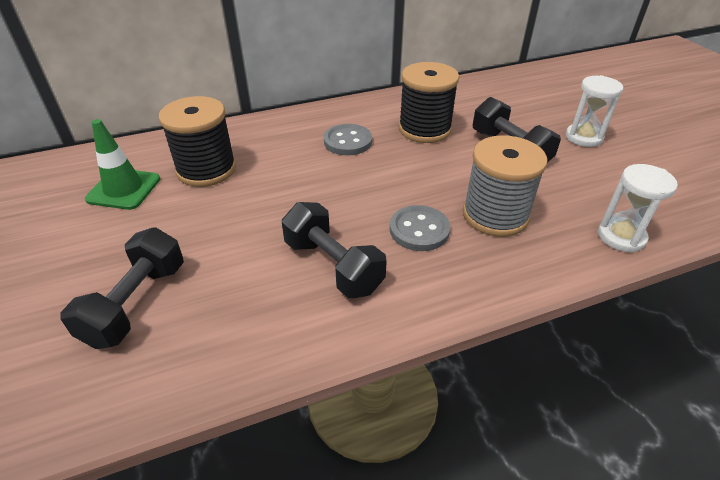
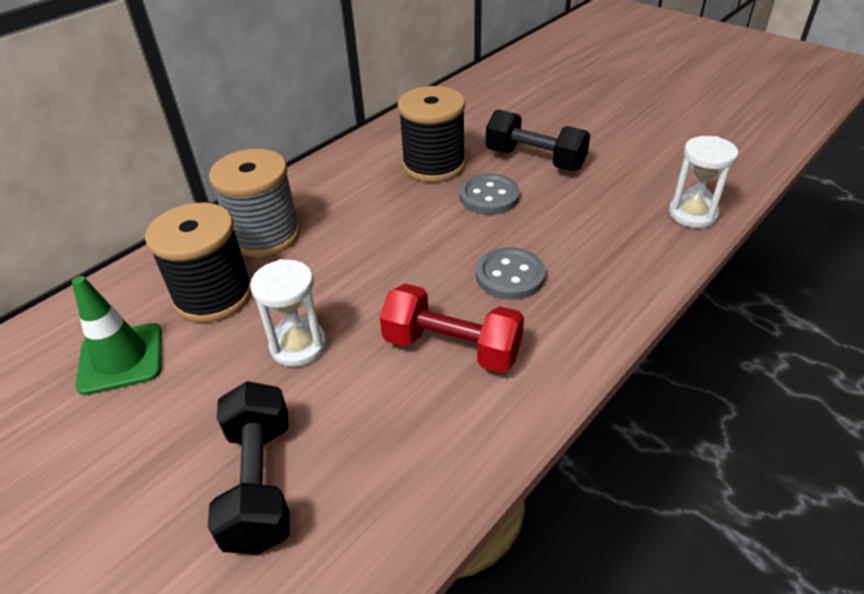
camera: 25 degrees left, 0 degrees up
black dumbbell [282,202,387,298] -> red dumbbell [380,284,524,373]
grey button [324,124,372,155] -> grey button moved to [460,174,520,215]
grey spool [463,135,548,237] -> grey spool moved to [209,149,300,257]
white hourglass [566,75,623,147] -> white hourglass moved to [250,259,327,367]

